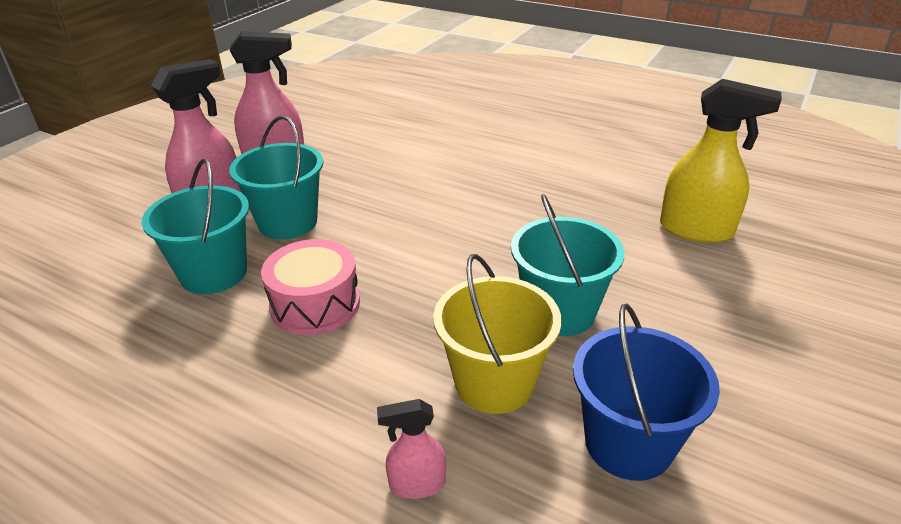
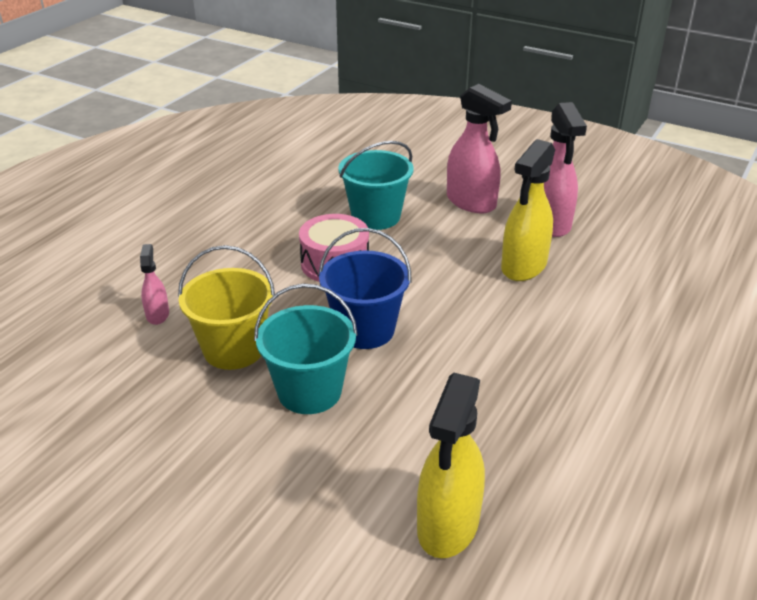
camera: 90 degrees right, 0 degrees up
turquoise bucket [229,115,323,240] -> none
blue bucket [573,303,720,481] -> blue bucket moved to [319,228,412,349]
none -> yellow spray bottle [501,139,555,281]

